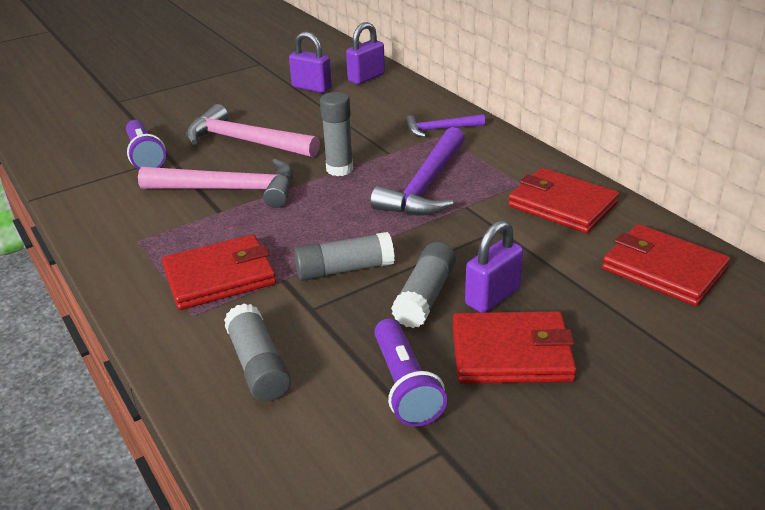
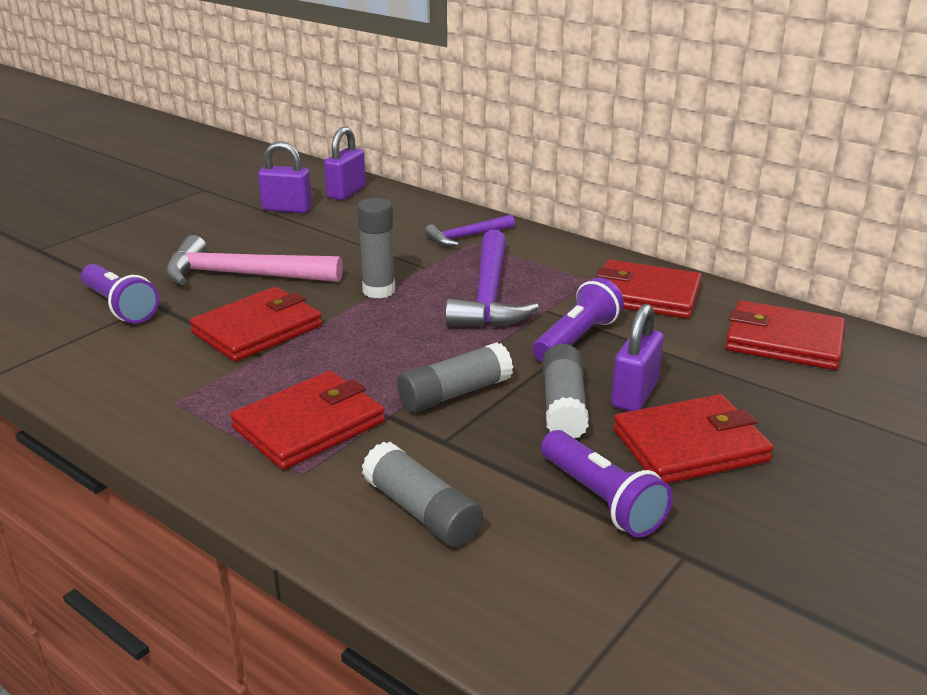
camera: 20 degrees left, 5 degrees down
pink hammer [138,159,293,208] -> red wallet [190,287,322,362]
none -> purple flashlight [533,277,624,362]

